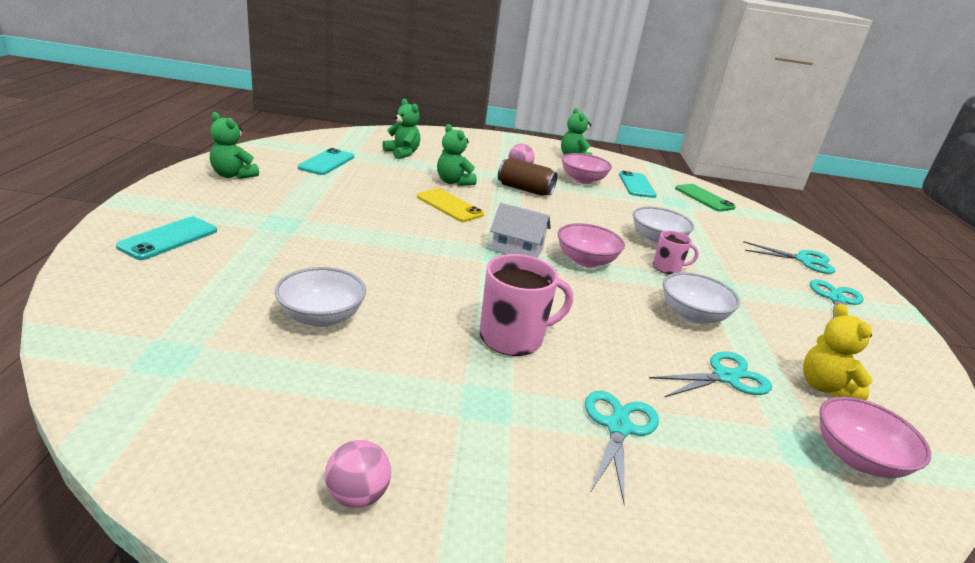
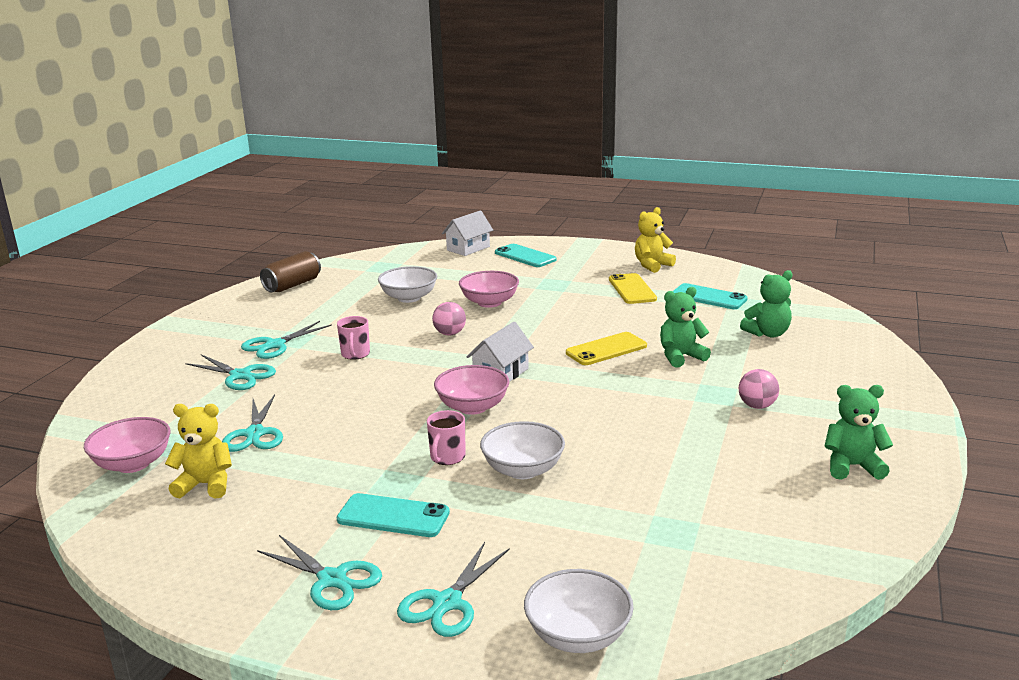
camera: 110 degrees right, 5 degrees down
green teddy bear [210,112,259,179] -> yellow teddy bear [635,207,676,273]
pink ball [325,440,391,508] -> pink ball moved to [432,302,466,335]
pink mug [480,254,573,356] -> pink mug [337,316,370,360], size x0.57
brown can [498,157,557,196] -> brown can moved to [260,251,321,293]
pink bowl [562,153,612,184] -> pink bowl moved to [459,271,519,308]
turquoise phone [619,171,657,198] -> turquoise phone moved to [337,493,450,537]
white bowl [663,272,740,324] -> white bowl moved to [524,569,634,653]
green phone [675,184,736,212] -> none
none -> turquoise scissors [241,321,332,359]
none -> white house [442,210,493,256]
none -> yellow phone [609,273,657,304]

